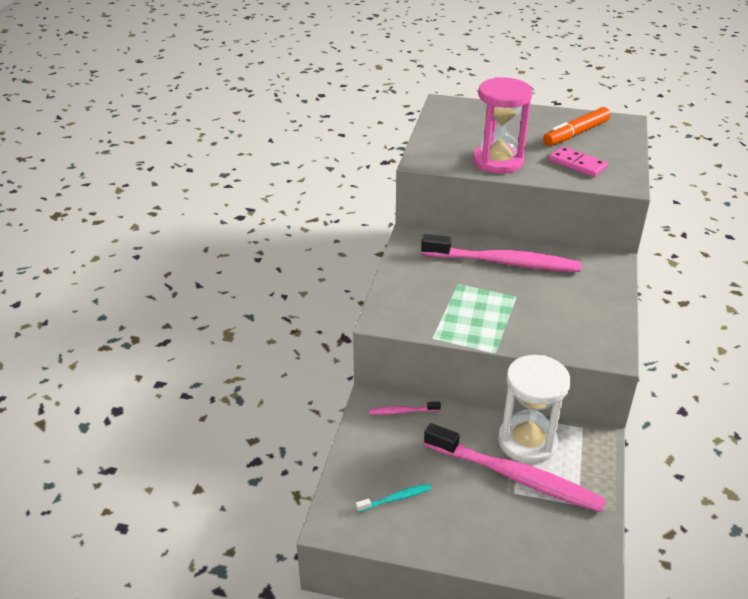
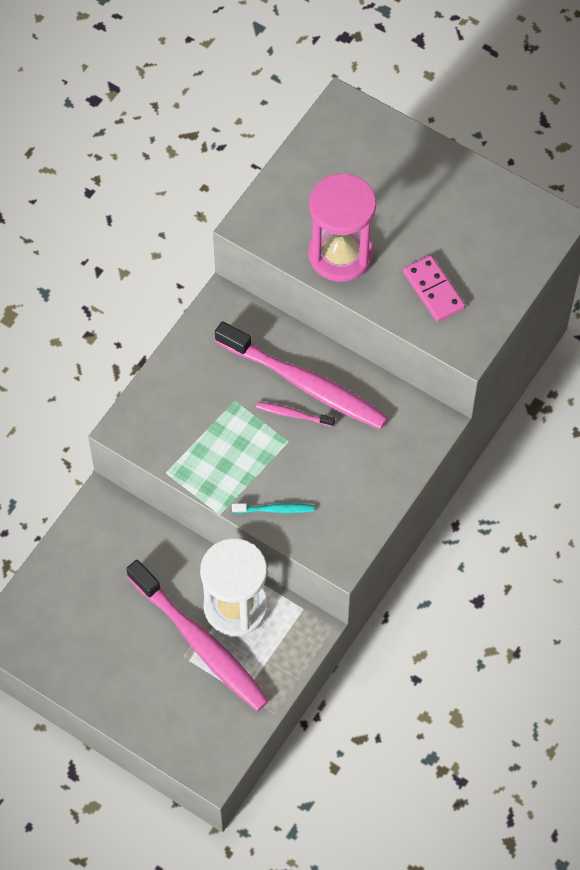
camera: 20 degrees right, 25 degrees up
turquoise toothbrush [356,484,431,512] -> turquoise toothbrush moved to [232,503,314,513]
pink toothbrush [369,401,441,415] -> pink toothbrush moved to [256,402,335,427]
orange marker [543,107,611,146] -> none

